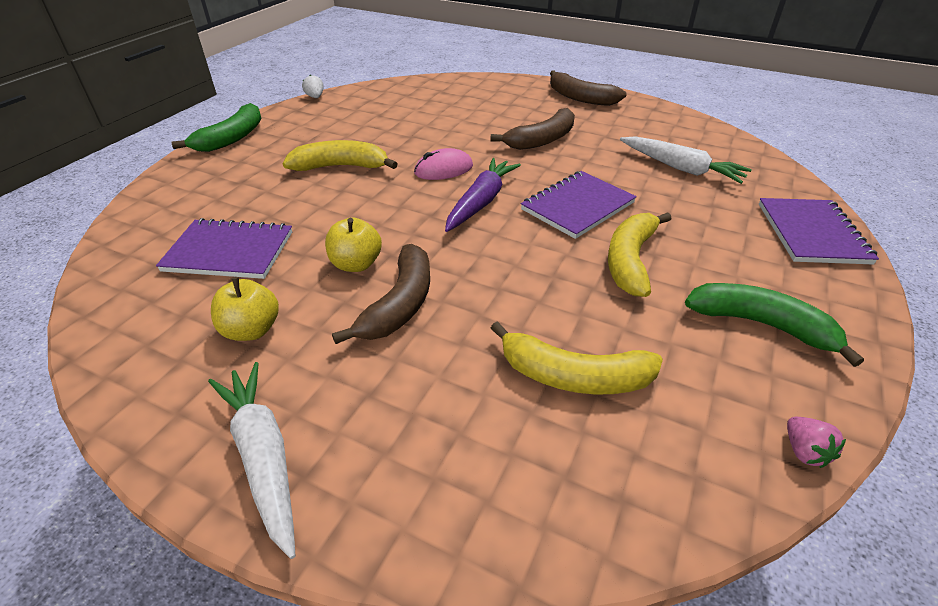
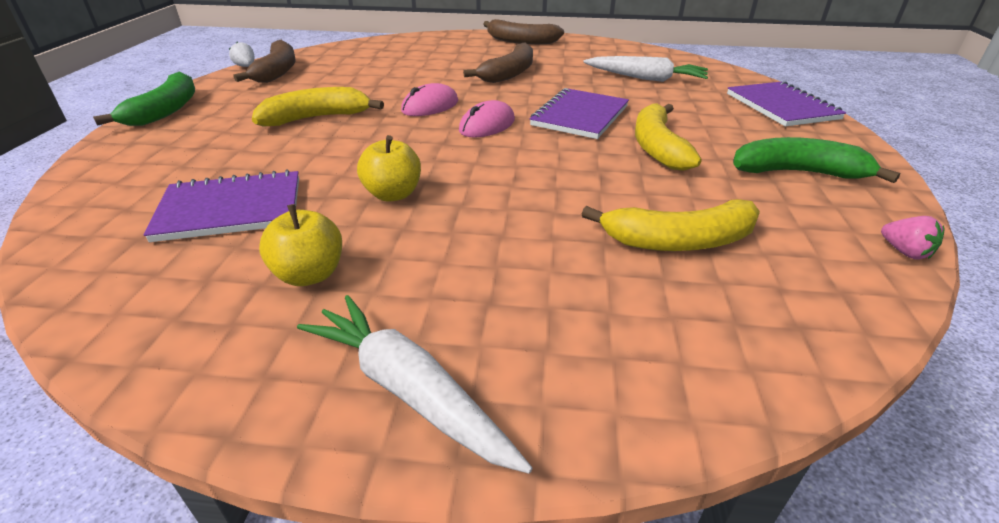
camera: 20 degrees left, 5 degrees down
brown banana [332,244,430,344] -> brown banana moved to [233,40,296,83]
purple carrot [445,158,521,232] -> pink mouse [459,100,515,137]

